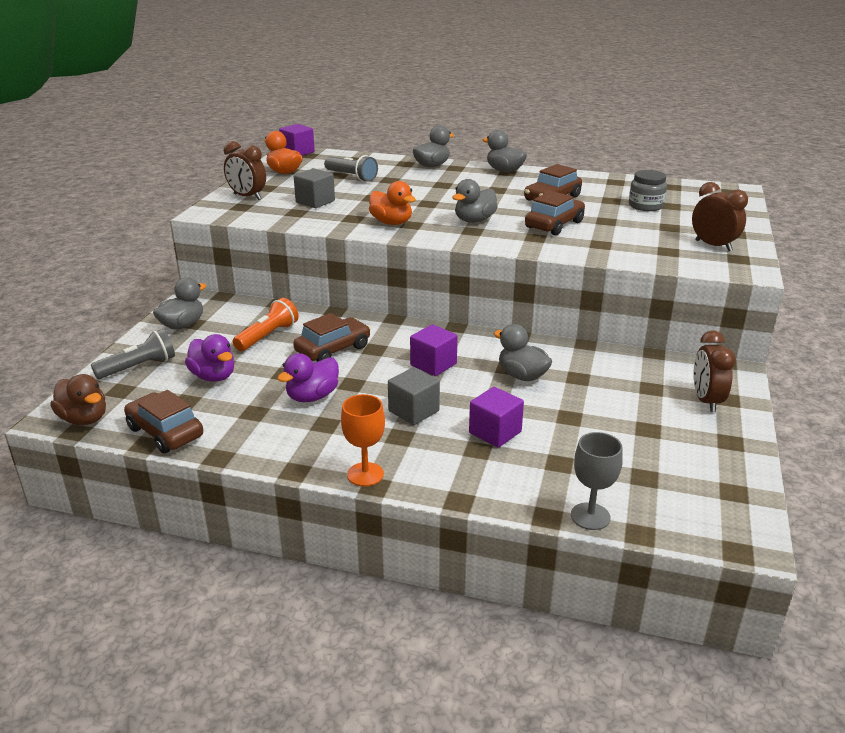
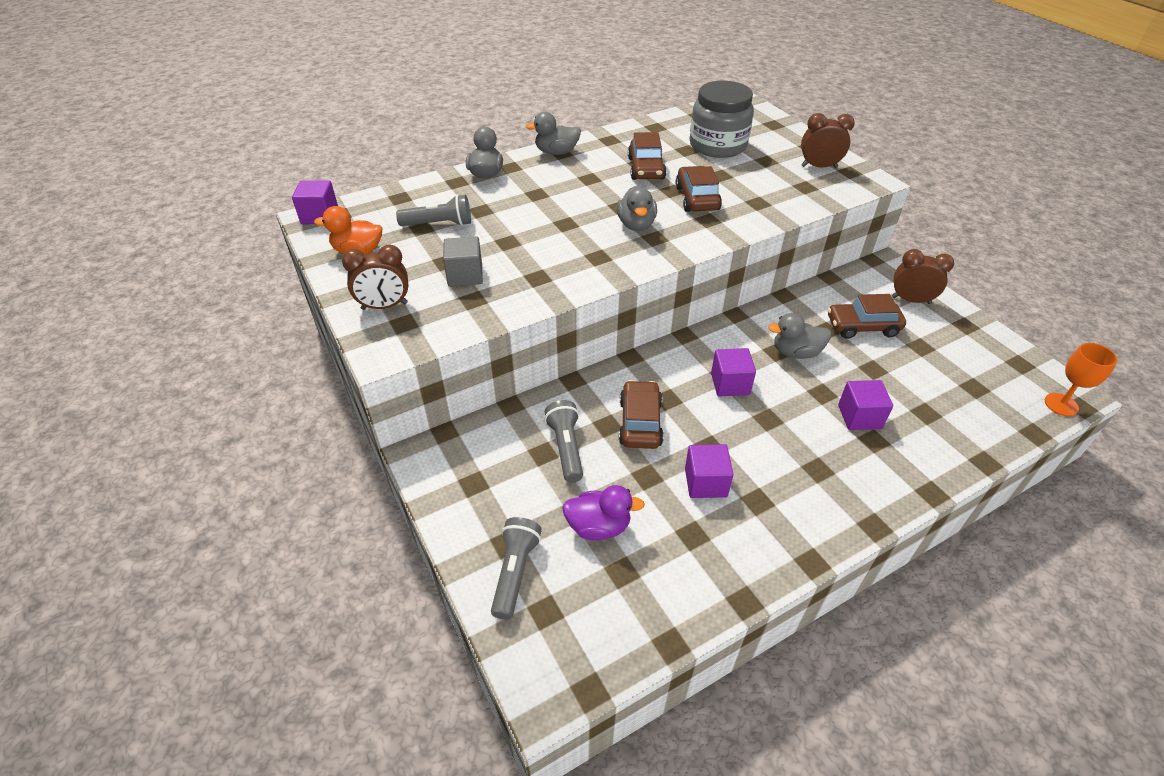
camera: 45 degrees left, 15 degrees up
brown duck [50,374,106,425] -> none
brown car [124,390,203,453] -> brown car moved to [828,294,906,339]
grey duck [153,277,206,330] -> none
orange flashlight [233,298,299,351] -> grey flashlight [544,400,583,483]
purple duck [277,353,339,402] -> purple cube [685,444,734,498]
orange goblet [341,394,385,486] -> orange goblet moved to [1045,343,1117,416]
orange duck [369,181,416,225] -> none
grey cube [388,367,440,425] -> none
grey goblet [571,432,623,530] -> none
grey jar [629,170,667,211] -> grey jar [690,81,754,158], size x1.78
brown clock [693,330,736,412] -> brown clock turned 150 degrees clockwise [892,249,954,304]

